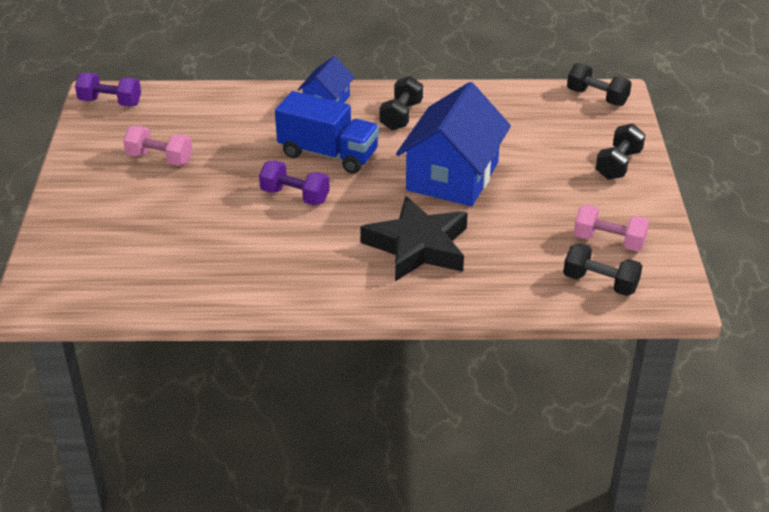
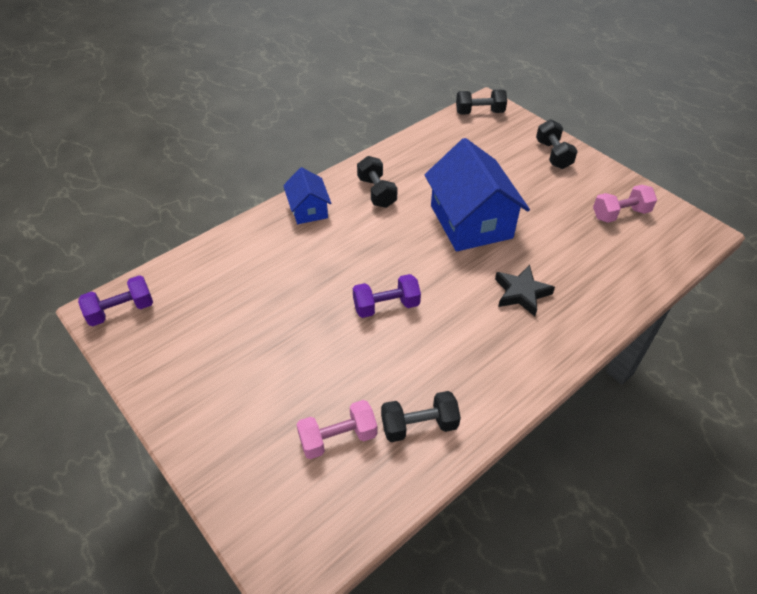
camera: 40 degrees left, 10 degrees up
pink dumbbell [123,125,193,166] -> pink dumbbell moved to [296,400,377,459]
blue truck [275,91,379,174] -> none
black star [360,196,468,281] -> black star [495,265,555,316], size x0.60
black dumbbell [563,243,642,296] -> black dumbbell moved to [381,391,461,442]

